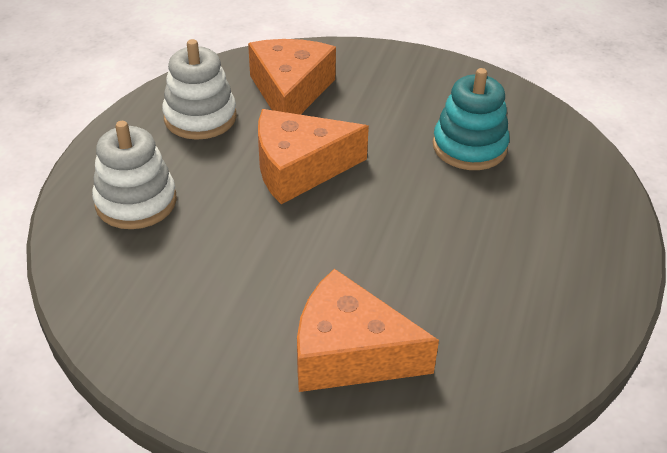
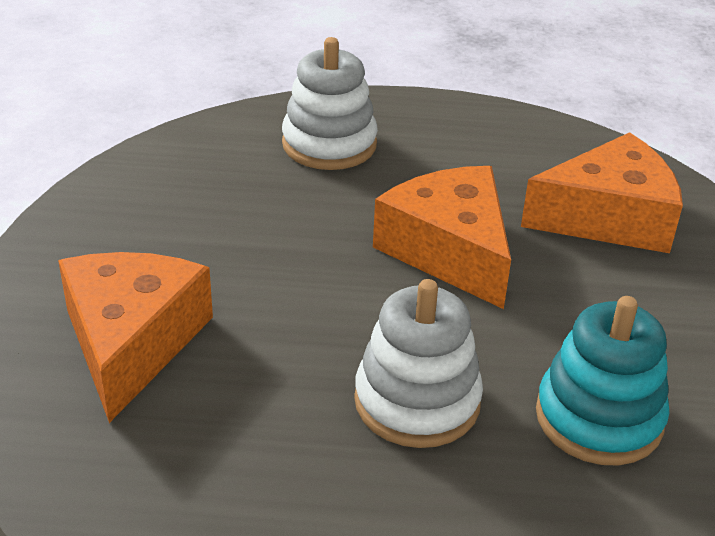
camera: 75 degrees right, 5 degrees down
white stacking toy [162,39,237,140] -> white stacking toy moved to [354,279,483,448]

